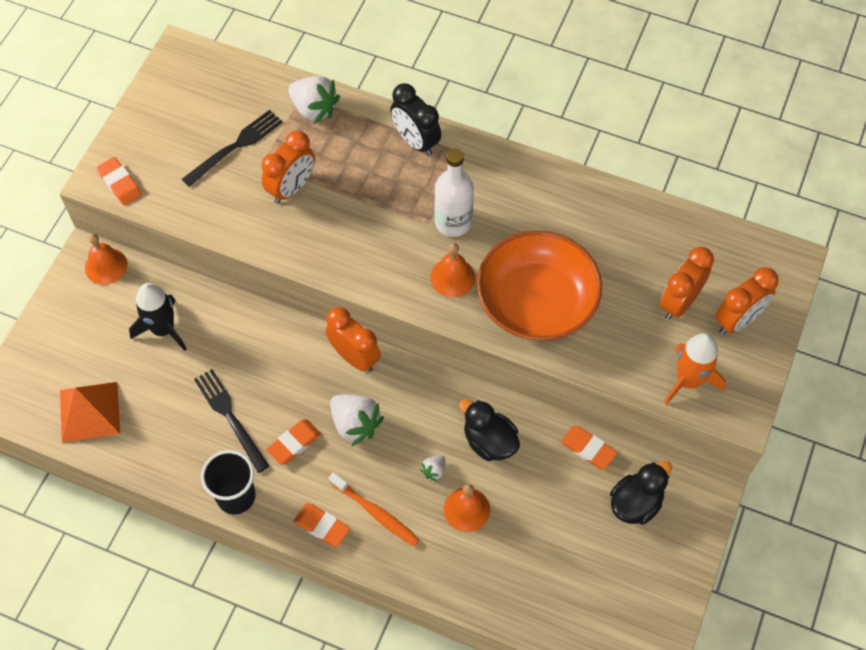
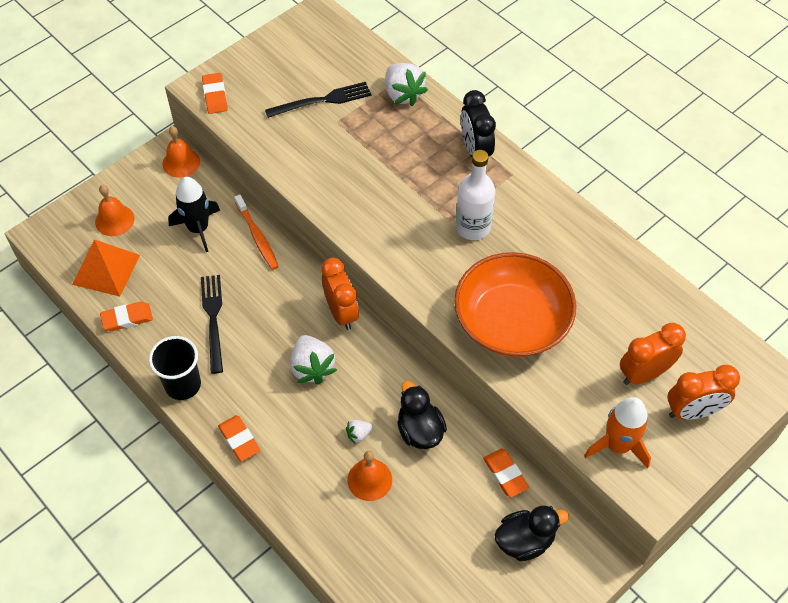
camera: 25 degrees right, 5 degrees down
orange clock [261,131,315,204] -> none
orange eraser [266,419,321,465] -> orange eraser moved to [100,302,153,331]
orange toothbrush [328,472,420,546] -> orange toothbrush moved to [234,194,279,270]
orange bell [430,243,475,297] -> orange bell moved to [95,185,135,236]

